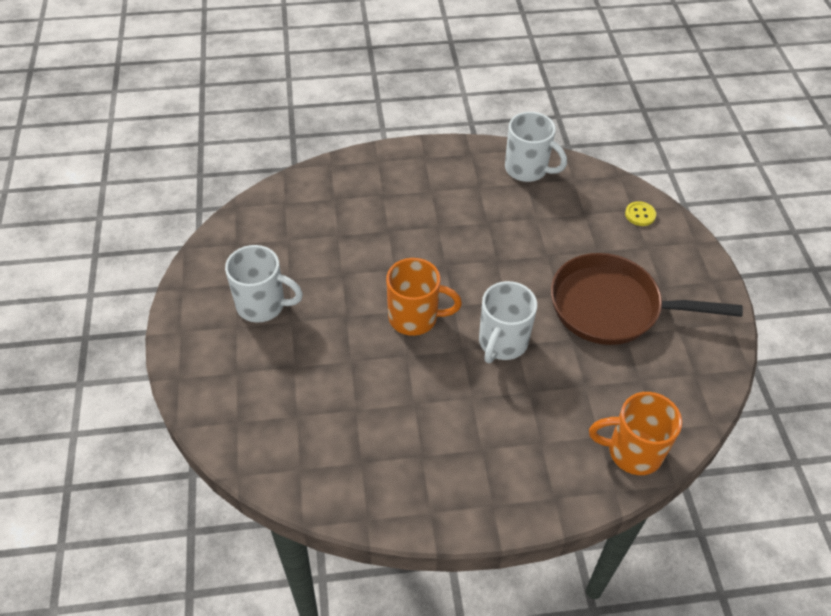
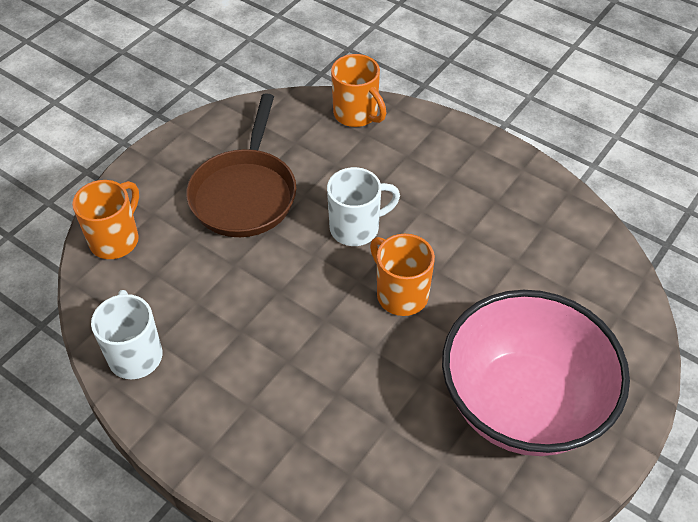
camera: 135 degrees left, 0 degrees up
white mug [225,245,303,323] -> pink bowl [442,290,630,456]
brown pan [551,253,743,345] -> brown pan turned 45 degrees clockwise [186,93,297,237]
yellow button [625,201,656,226] -> orange mug [72,180,139,259]

